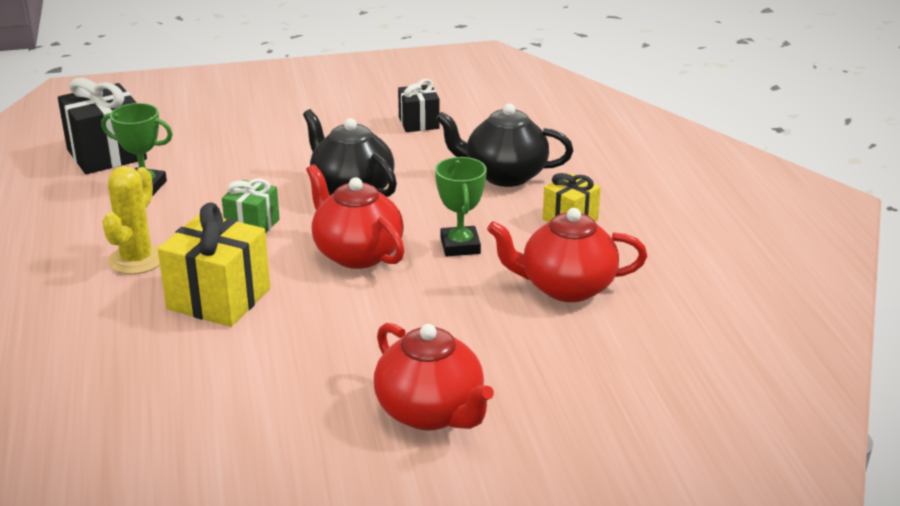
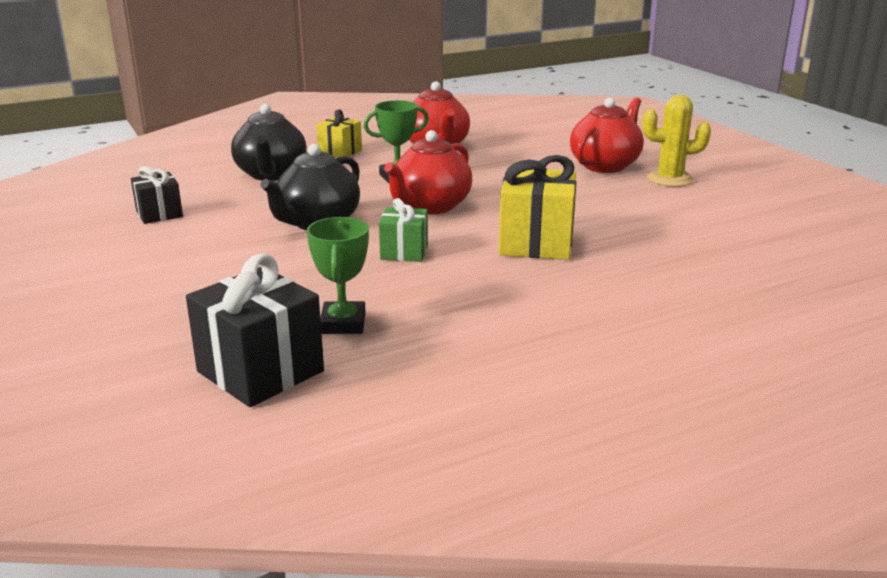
camera: 105 degrees left, 5 degrees down
yellow cactus [102,166,160,274] -> yellow cactus moved to [642,95,711,187]

